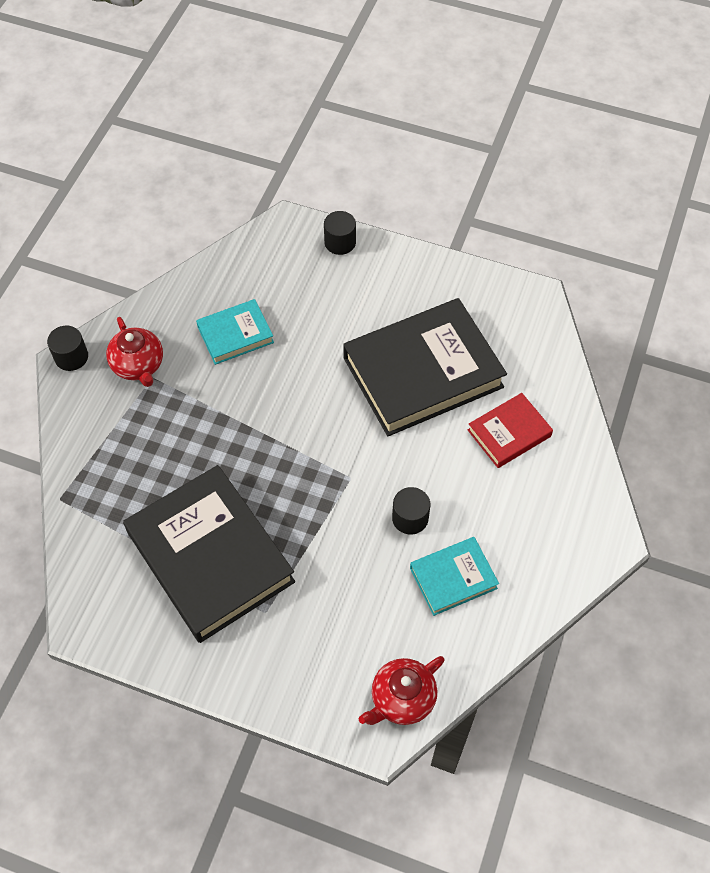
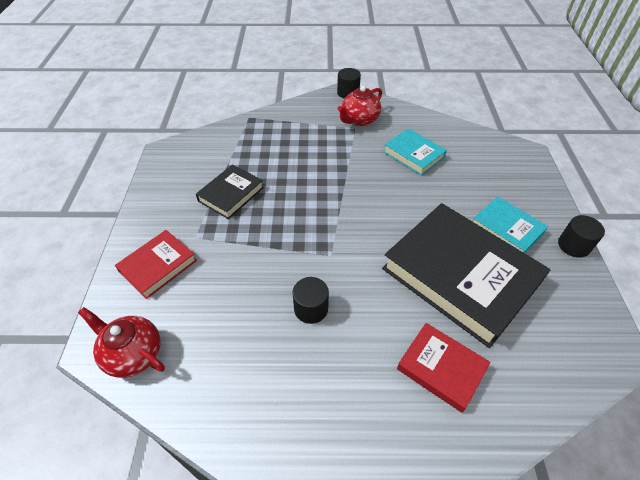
camera: 70 degrees right, 10 degrees down
black book [123,465,295,643] -> black book [196,164,264,219], size x0.50
black cylinder [324,211,356,255] -> black cylinder moved to [558,215,605,258]
turquoise book [410,537,499,616] -> turquoise book moved to [473,197,548,253]
none -> red book [115,230,197,299]

